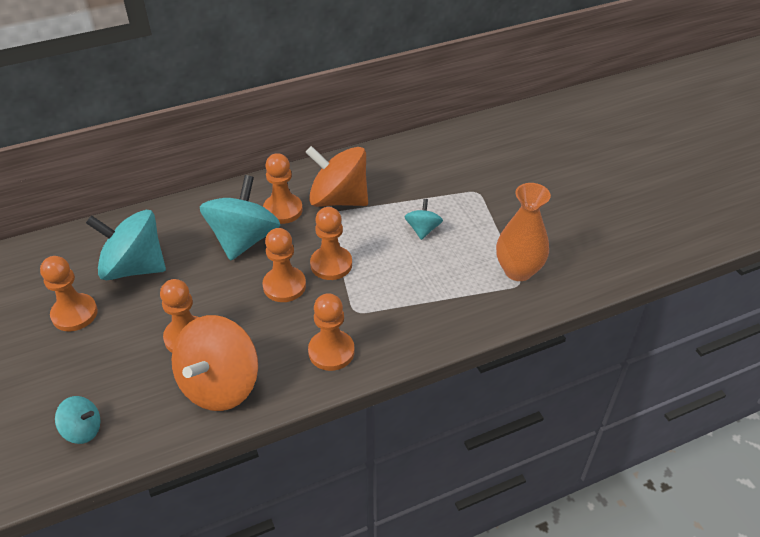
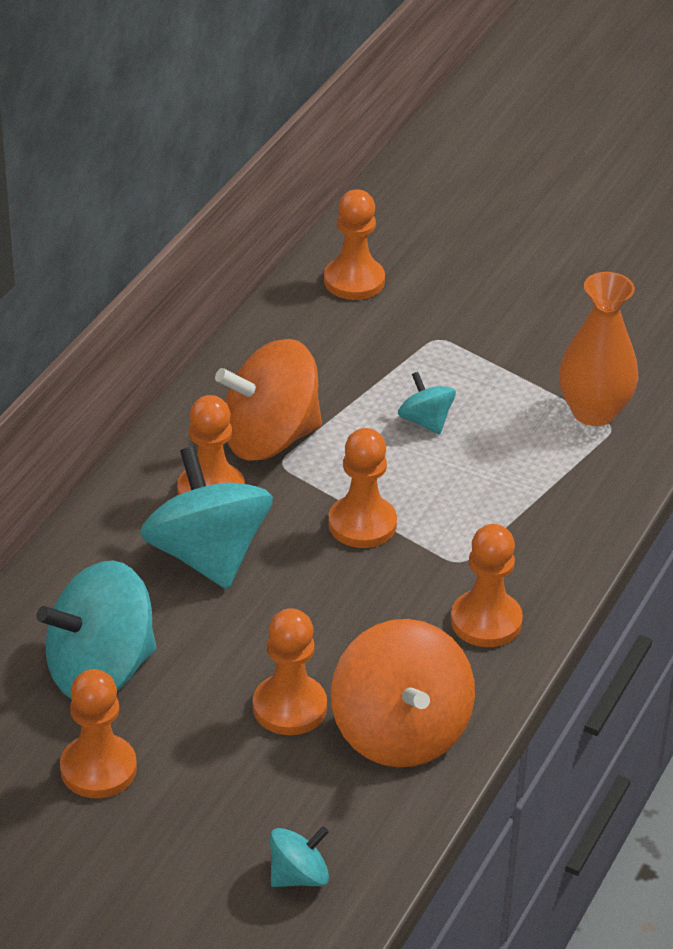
camera: 40 degrees left, 5 degrees down
orange pawn [263,228,306,302] -> orange pawn moved to [324,189,385,300]

